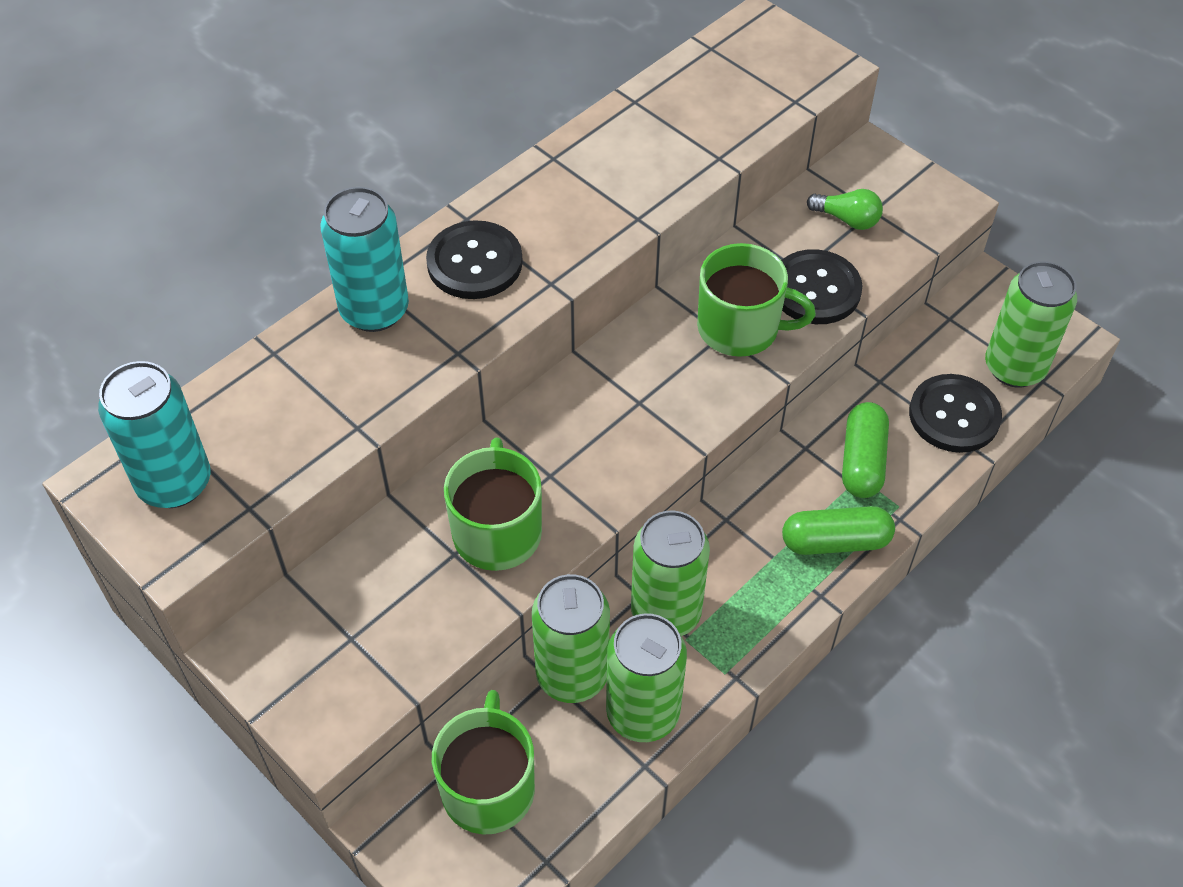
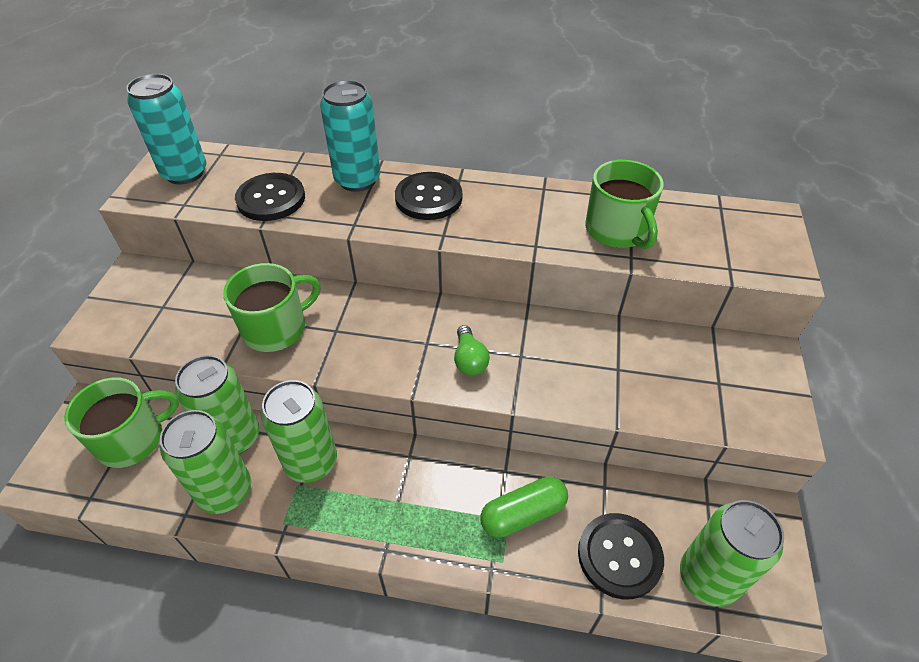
camera: 55 degrees right, 5 degrees down
green mug [697,243,816,357] -> green mug moved to [585,160,664,249]
black button [781,249,862,324] -> black button moved to [235,173,305,221]
green capsule [782,506,895,555] -> none
green light bulb [807,189,883,230] -> green light bulb moved to [454,325,490,376]

